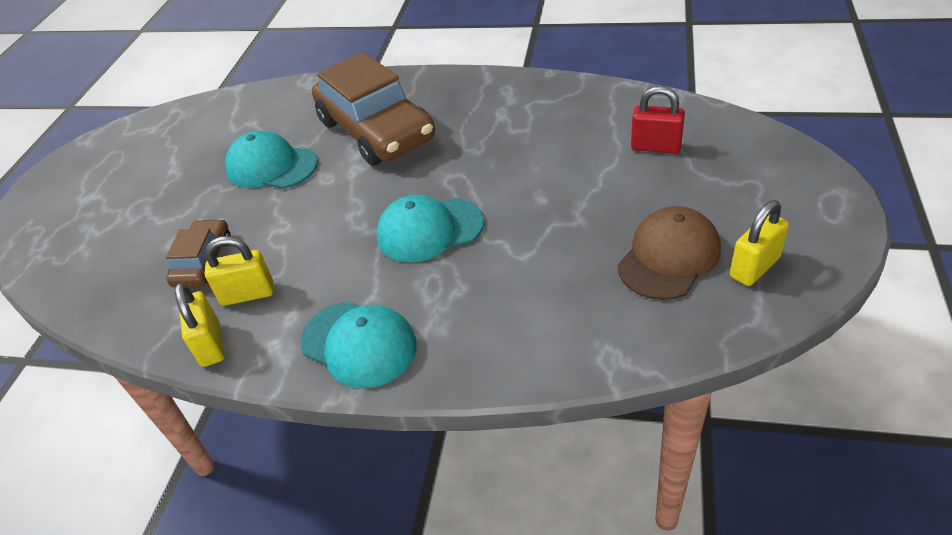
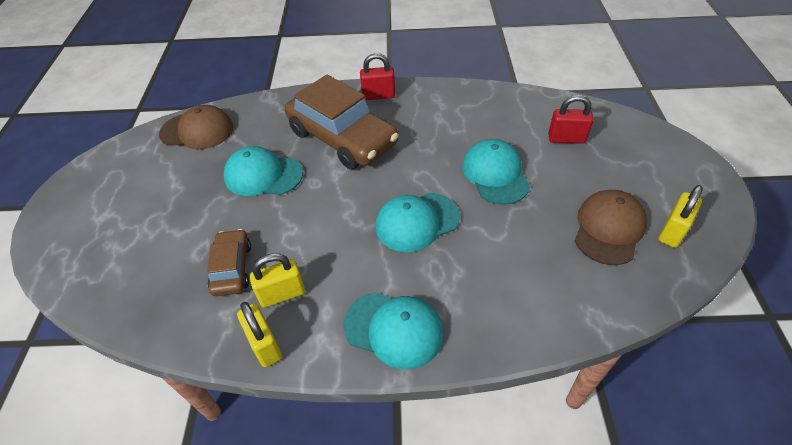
camera: 15 degrees left, 5 degrees up
none -> brown cap [159,105,233,149]
none -> red padlock [360,53,395,100]
none -> turquoise cap [462,139,530,205]

